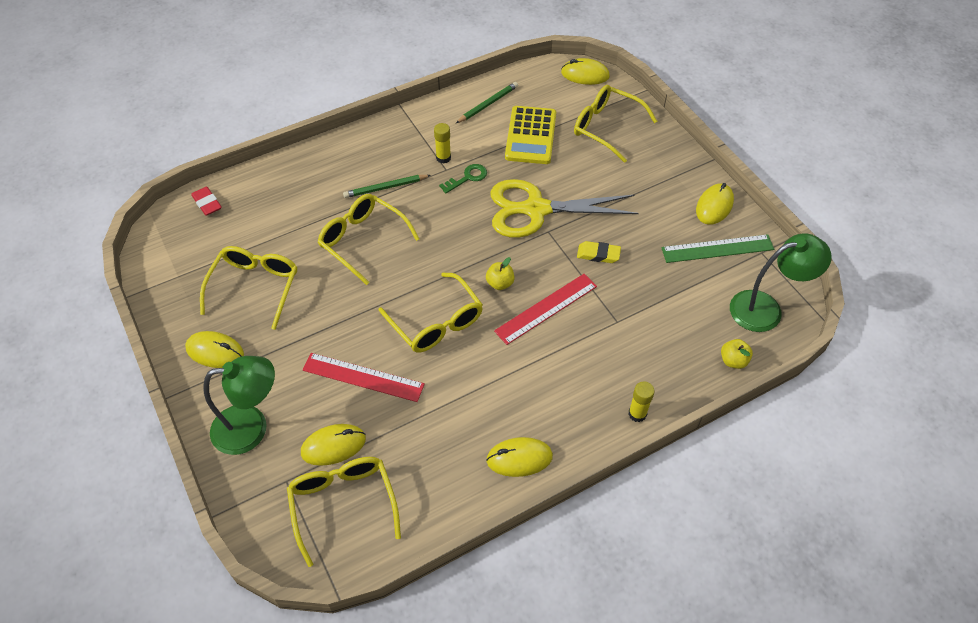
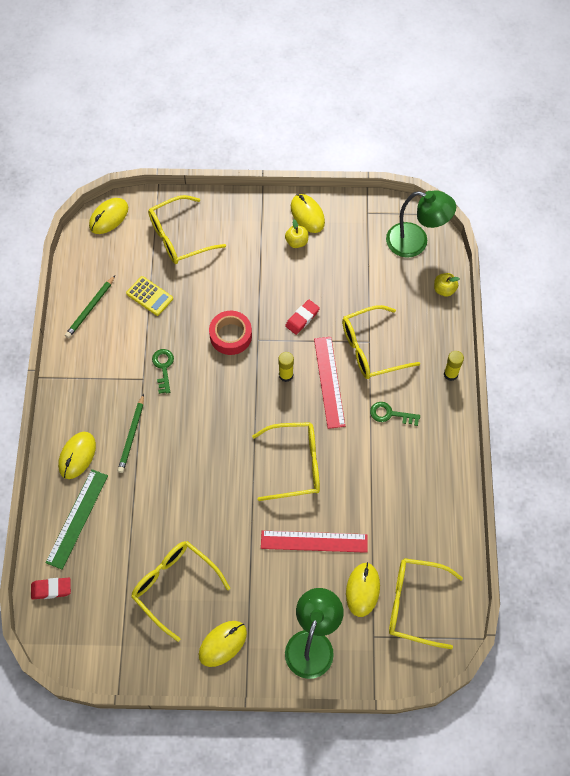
camera: 60 degrees left, 10 degrees up
red ruler [302,353,425,402] -> red ruler turned 45 degrees clockwise [261,531,368,553]
yellow glasses [318,194,419,285] -> yellow glasses moved to [342,305,420,379]
yellow glue stick [434,123,451,164] -> yellow glue stick moved to [278,352,294,382]
green pencil [456,82,518,123] -> green pencil turned 135 degrees counterclockwise [65,275,115,338]
yellow apple [486,257,515,290] -> yellow apple moved to [285,219,308,248]
yellow mouse [486,437,553,477] -> yellow mouse moved to [58,432,96,479]
yellow scissors [490,179,639,238] -> red tape [209,311,252,355]
yellow calculator [505,106,556,164] -> yellow calculator [126,276,173,316], size x0.60
yellow eraser [577,241,621,263] -> red eraser [285,300,320,335]
green ruler [661,234,774,263] -> green ruler moved to [45,469,108,570]
green lamp [730,233,832,332] -> green lamp turned 90 degrees clockwise [386,190,456,258]
none -> green key [370,402,420,426]

